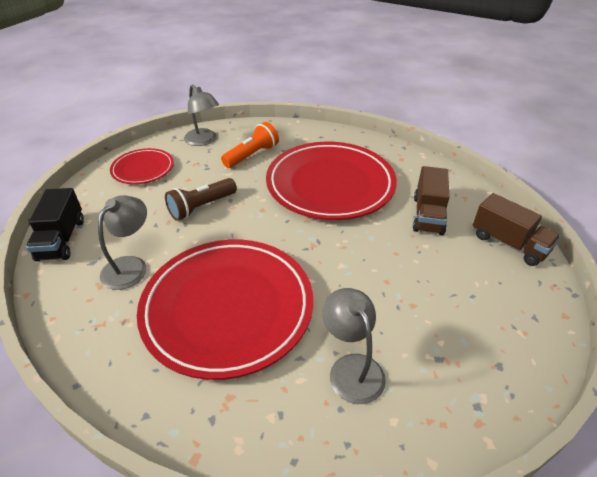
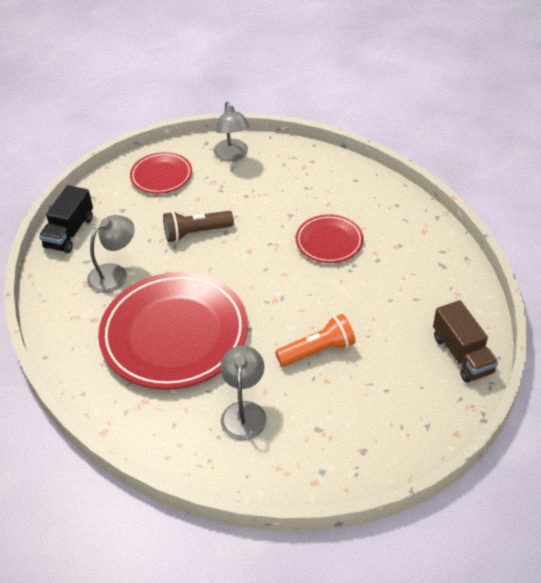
camera: 25 degrees right, 5 degrees up
orange flashlight [221,122,279,168] -> orange flashlight moved to [275,314,356,367]
red plate [266,142,397,220] -> red plate [296,214,364,263], size x0.50
brown truck [413,166,449,235] -> none

